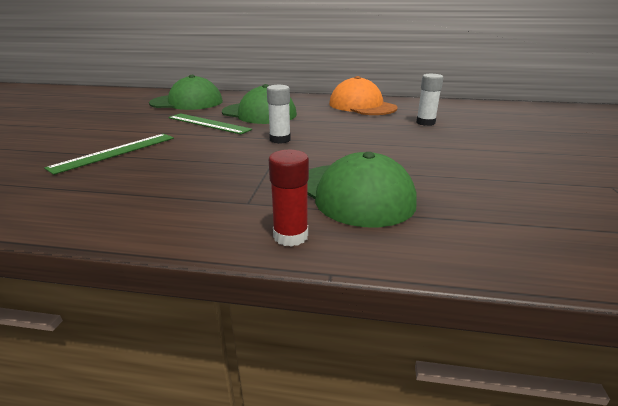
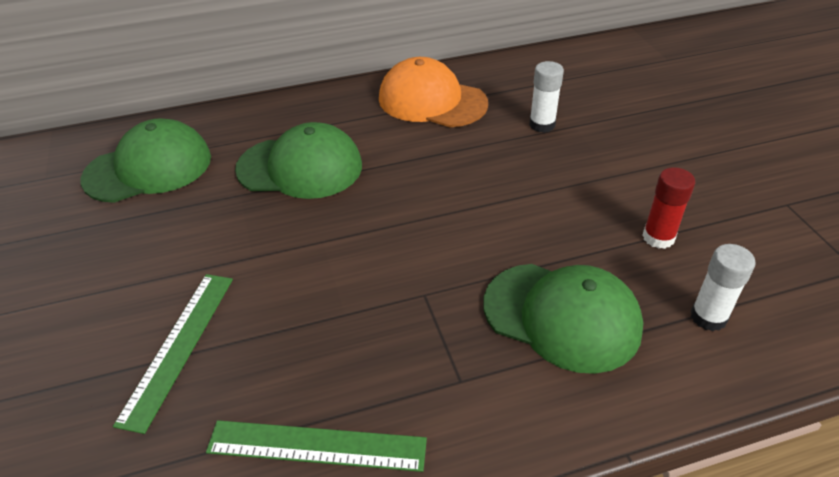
camera: 25 degrees left, 15 degrees up
green ruler [168,113,252,134] -> green ruler moved to [206,420,427,472]
white glue stick [267,85,291,144] -> white glue stick moved to [691,244,756,331]
red glue stick [269,150,309,247] -> red glue stick moved to [642,167,695,249]

